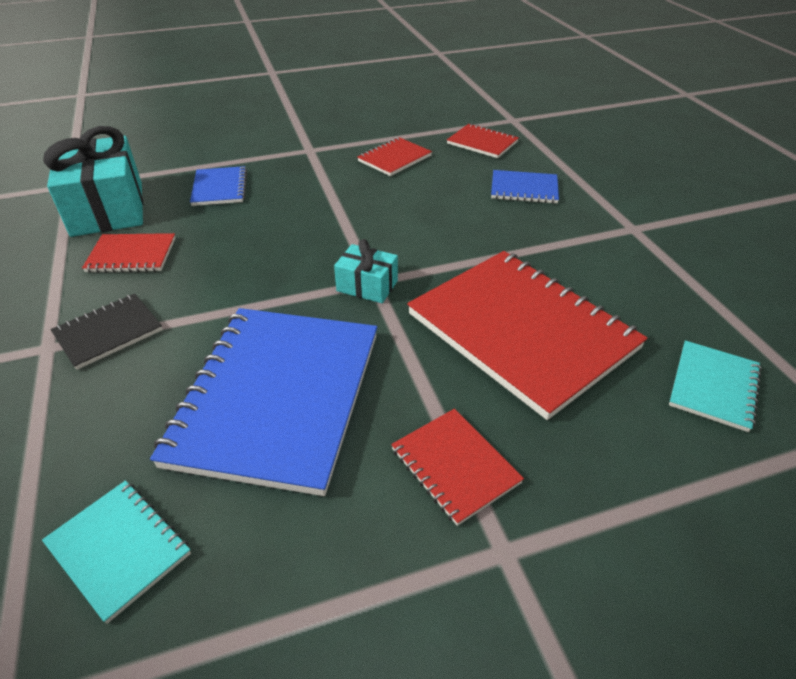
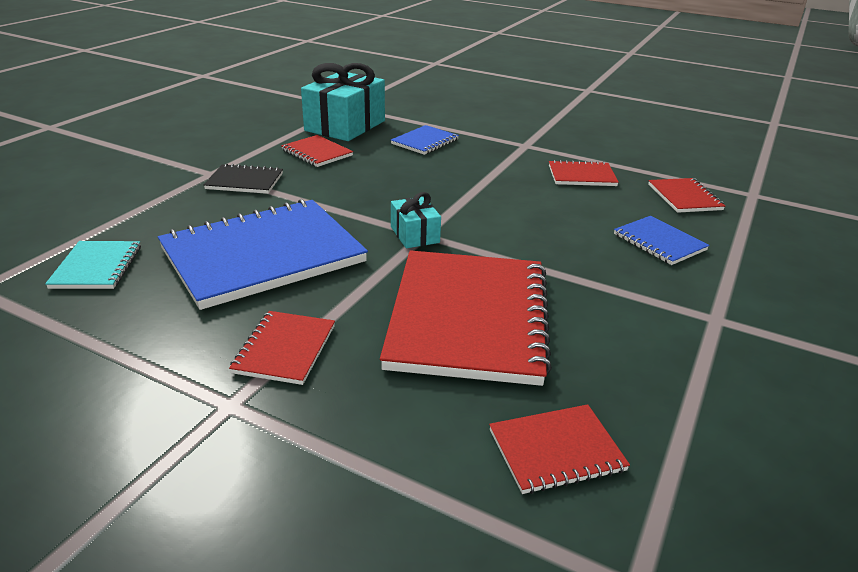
camera: 45 degrees right, 10 degrees down
turquoise notebook [669,340,762,432] -> red notebook [489,404,630,494]

